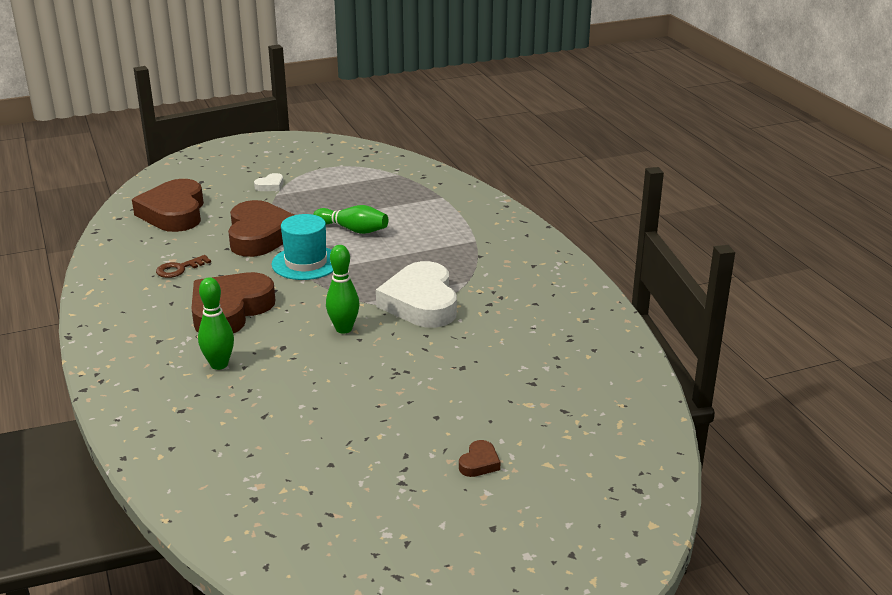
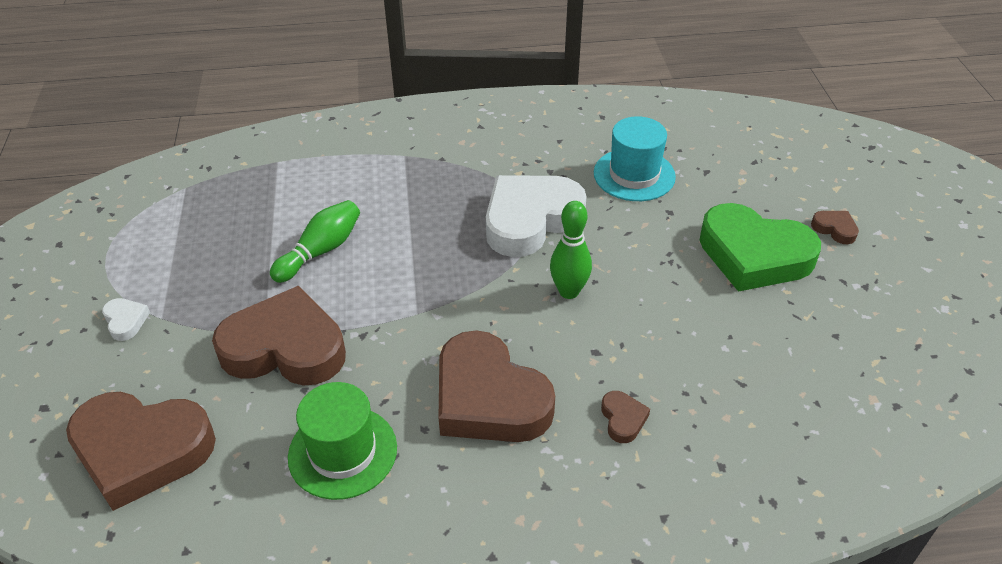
camera: 75 degrees left, 15 degrees up
brown key [156,255,211,278] -> green hat [288,382,397,500]
green bowling pin [198,277,234,370] -> brown heart [601,391,650,443]
turquoise hat [272,214,333,280] -> turquoise hat moved to [594,116,676,201]
white heart [376,261,457,328] -> white heart turned 135 degrees clockwise [486,175,587,257]
none -> green heart [700,203,821,292]

